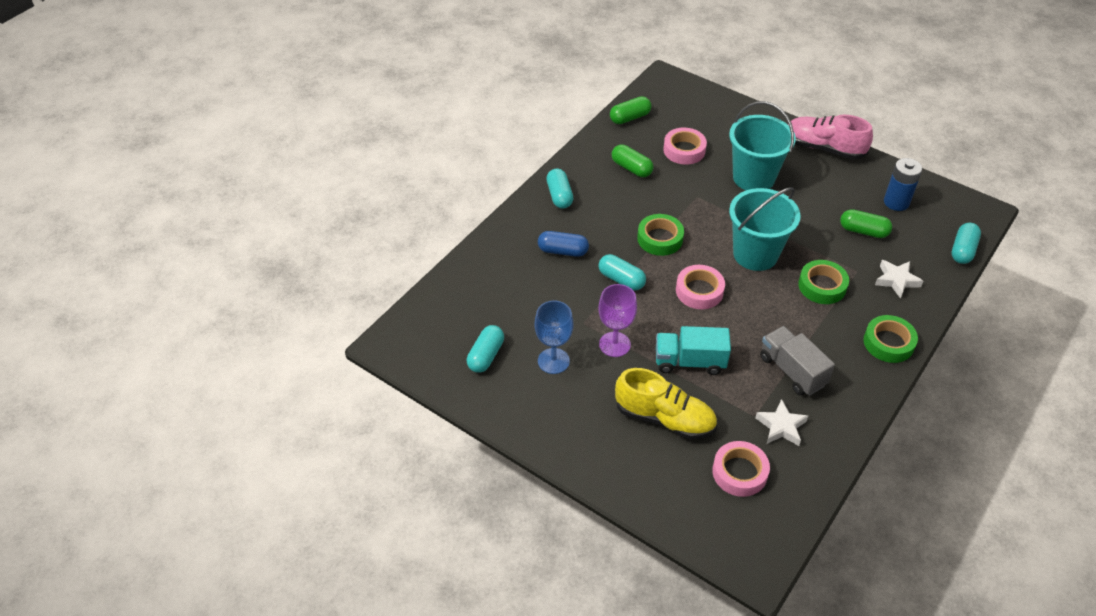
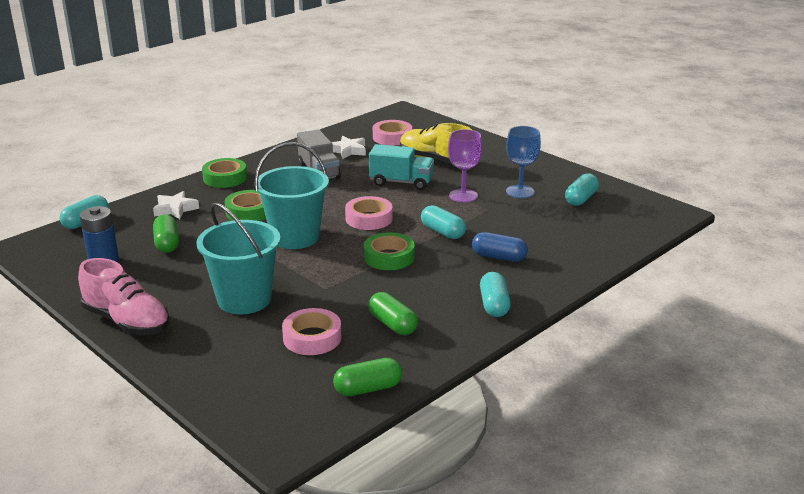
camera: 170 degrees left, 20 degrees down
green capsule [840,209,892,238] -> green capsule turned 45 degrees clockwise [153,215,179,253]

